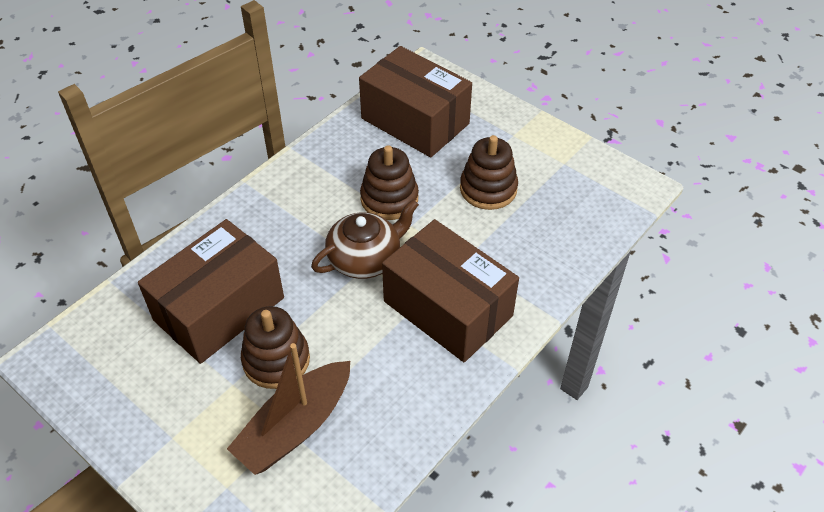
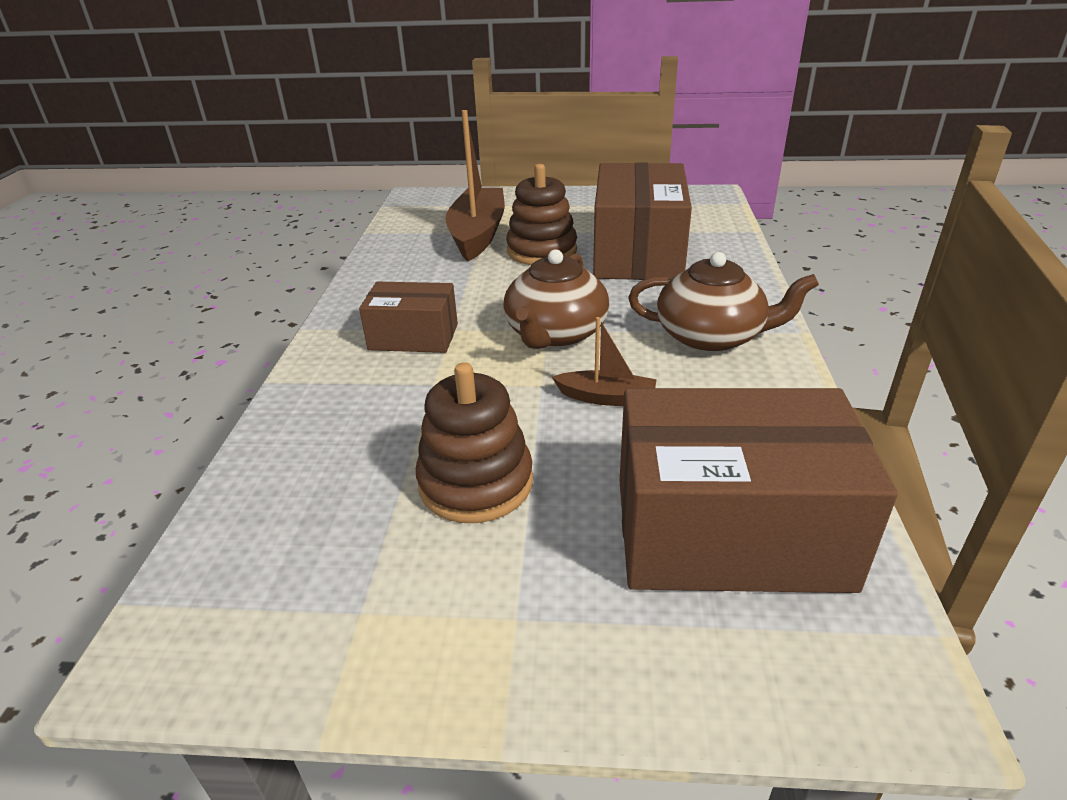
camera: 145 degrees right, 15 degrees down
brown stacking toy [360,145,419,220] -> brown boat [552,317,657,406]
brown box [382,219,519,362] -> brown box [359,282,458,353], size x0.55
none -> brown teapot [628,252,819,352]

